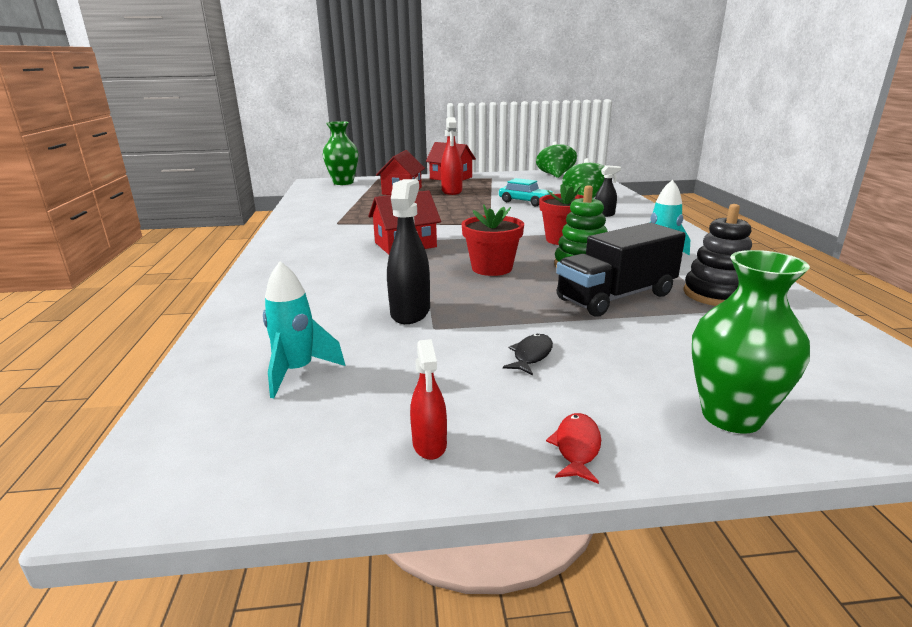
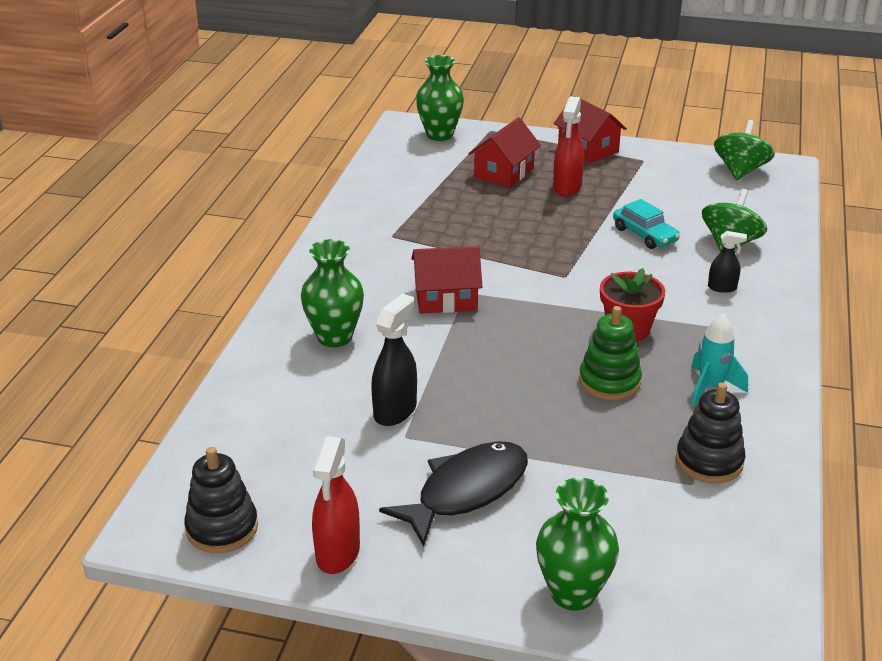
camera: 20 degrees right, 10 degrees up
turquoise rocket [263,261,345,398] -> none
red spray bottle [410,339,447,460] -> red spray bottle [312,436,360,574], size x1.71
red flower pot [462,204,524,276] -> none
black fish [503,334,553,375] -> black fish [379,441,528,546], size x2.41
red fish [546,413,601,484] -> none
black truck [556,223,686,317] -> none
none -> black stacking toy [184,447,258,553]
none -> green vase [300,239,364,347]

